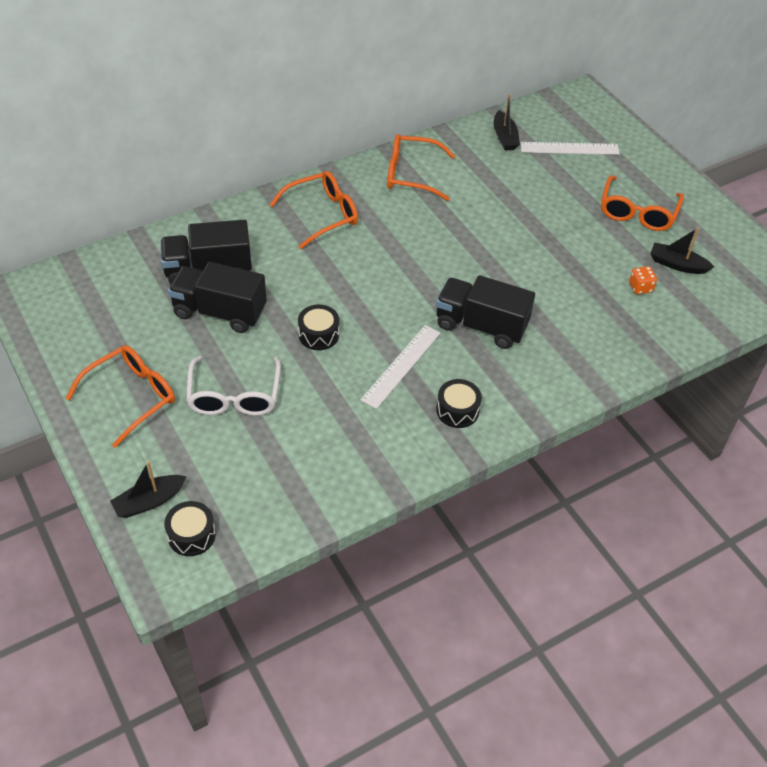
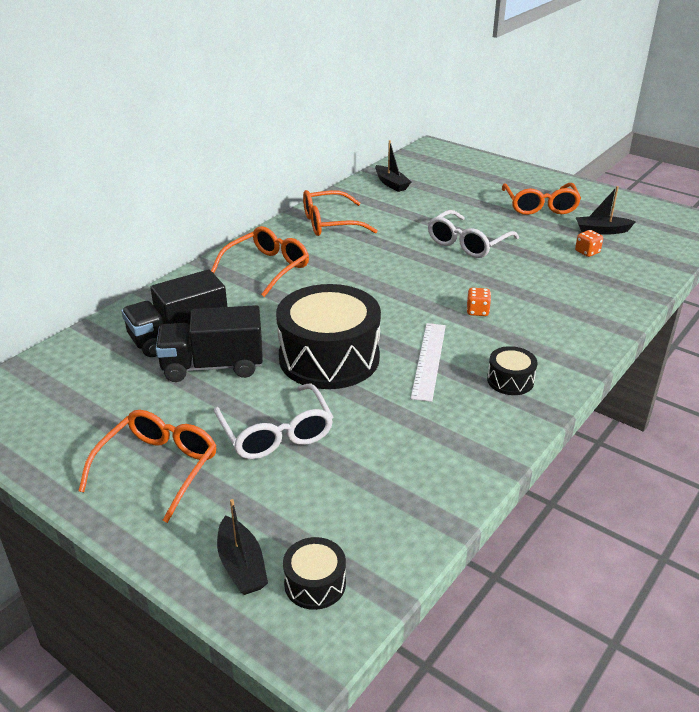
camera: 20 degrees left, 15 degrees down
black boat [110,461,187,518] -> black boat turned 60 degrees counterclockwise [217,499,268,595]
black drum [298,305,339,350] -> black drum [276,284,381,389], size x2.25
black truck [436,275,535,349] -> orange dice [467,288,491,316]
white ruler [520,142,620,155] -> none
none -> white glasses [428,210,519,258]

